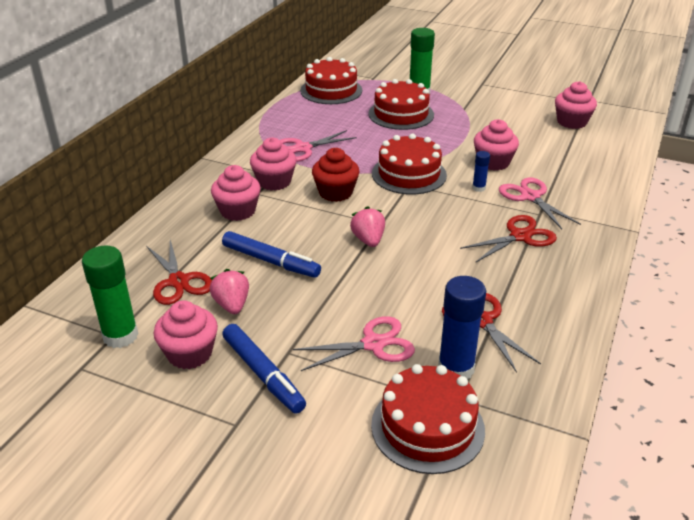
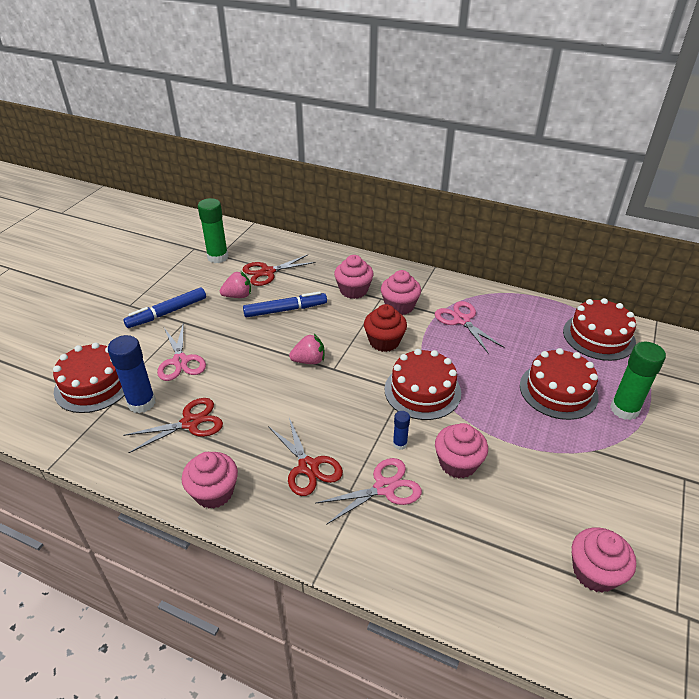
camera: 90 degrees right, 5 degrees up
pink cupcake [154,300,218,369] -> pink cupcake moved to [182,452,238,509]
blue marker [222,231,321,278] -> blue marker turned 135 degrees counterclockwise [243,291,327,317]

